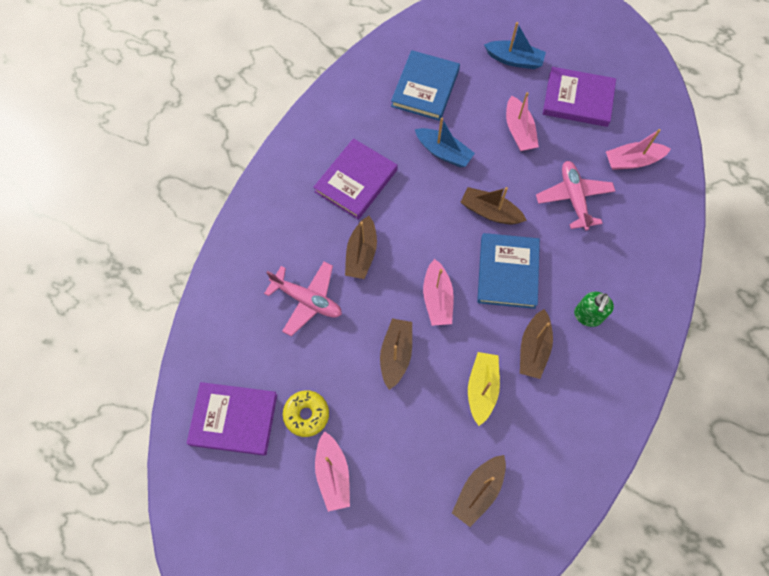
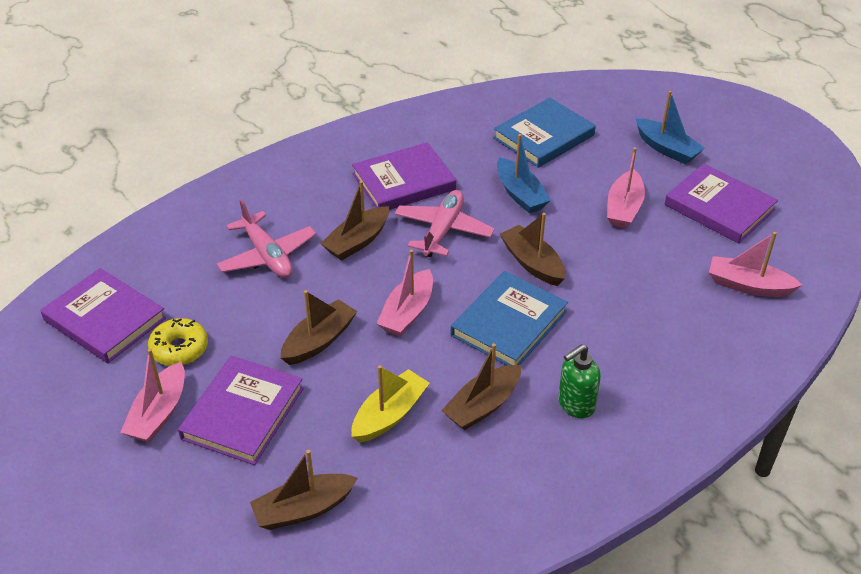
camera: 30 degrees right, 25 degrees down
pink plane [536,161,615,230] -> pink plane moved to [394,190,494,257]
none -> purple book [178,356,304,465]

